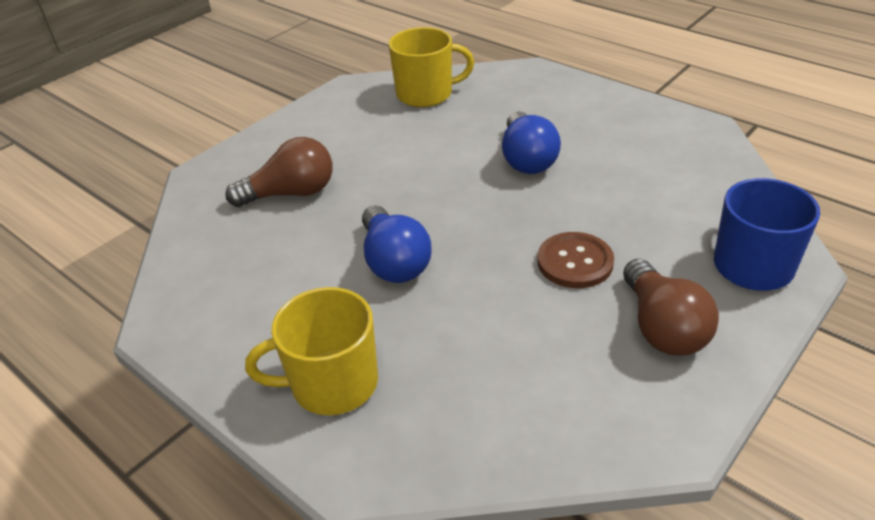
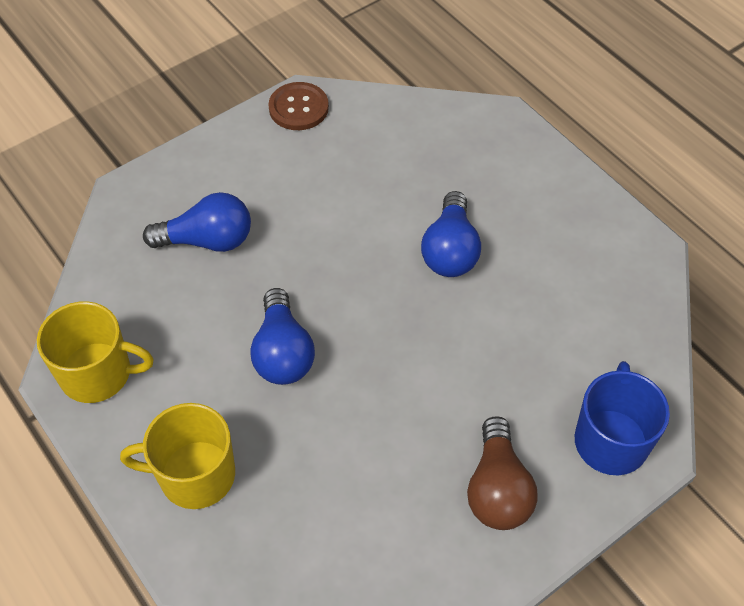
camera: 10 degrees right, 15 degrees up
brown light bulb [225,137,333,207] -> blue light bulb [143,192,251,252]
yellow mug [389,27,474,107] -> yellow mug moved to [37,301,154,403]
brown button [537,232,614,288] -> brown button moved to [268,82,329,130]

